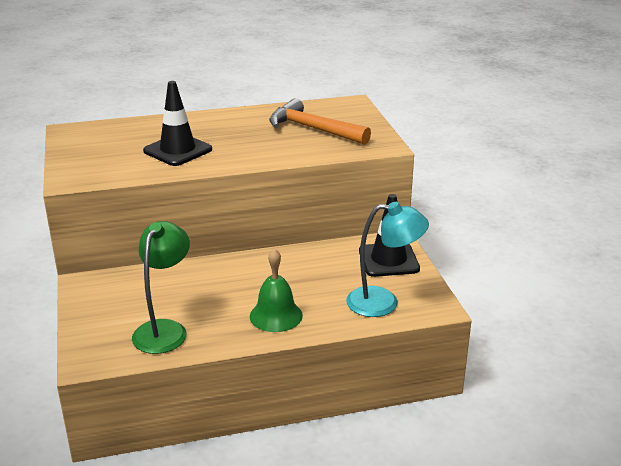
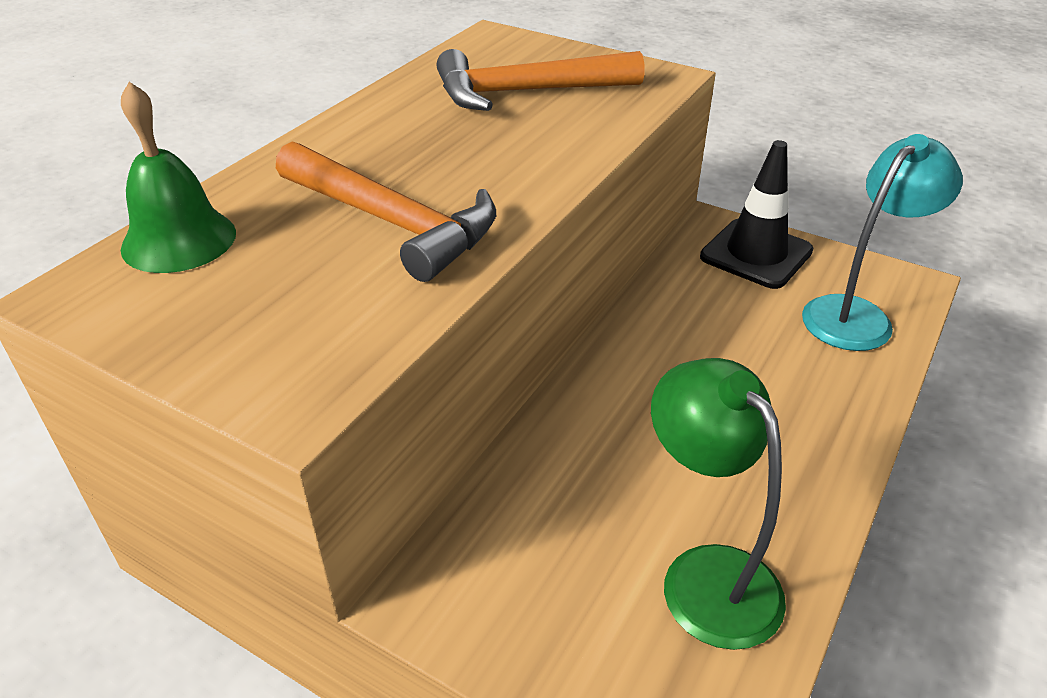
camera: 45 degrees left, 10 degrees up
black traffic cone [143,81,212,166] -> orange hammer [276,141,496,282]
green bell [250,249,303,332] -> green bell moved to [121,82,236,273]

